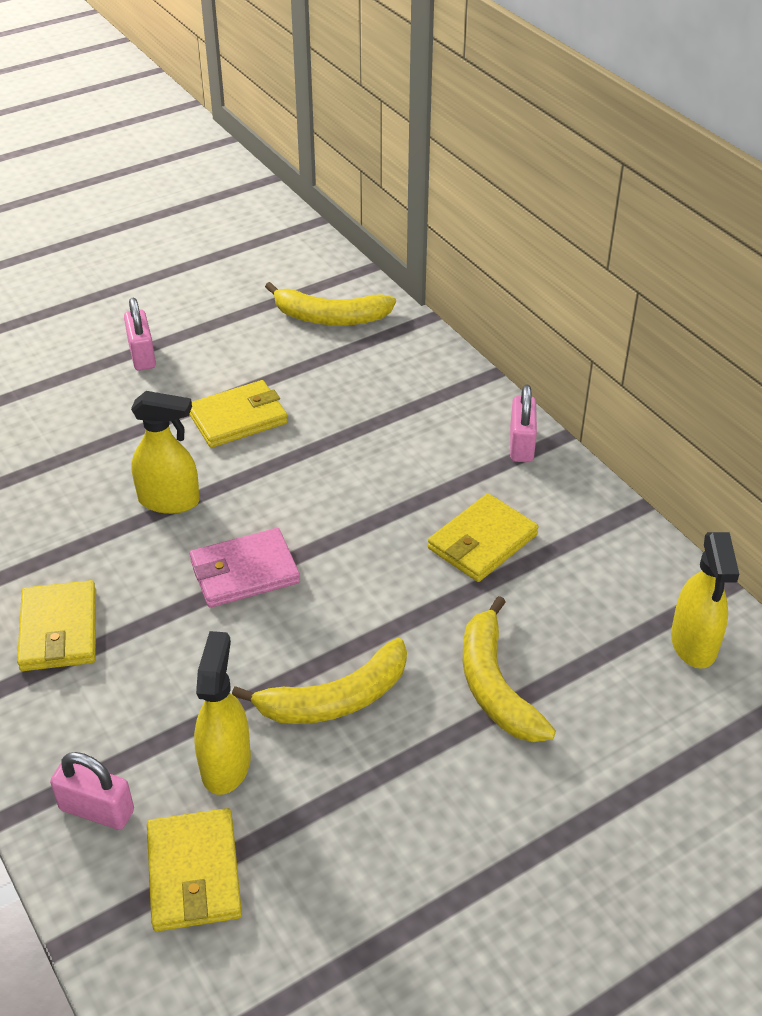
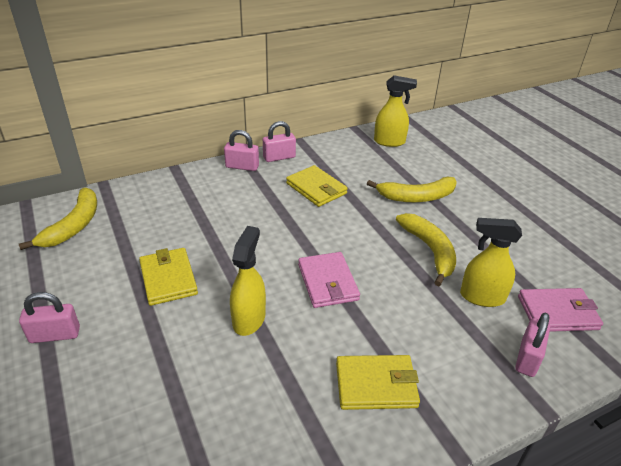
camera: 85 degrees left, 5 degrees down
yellow wallet [147,808,242,932] -> pink wallet [518,288,603,332]
none -> pink padlock [263,121,296,162]

